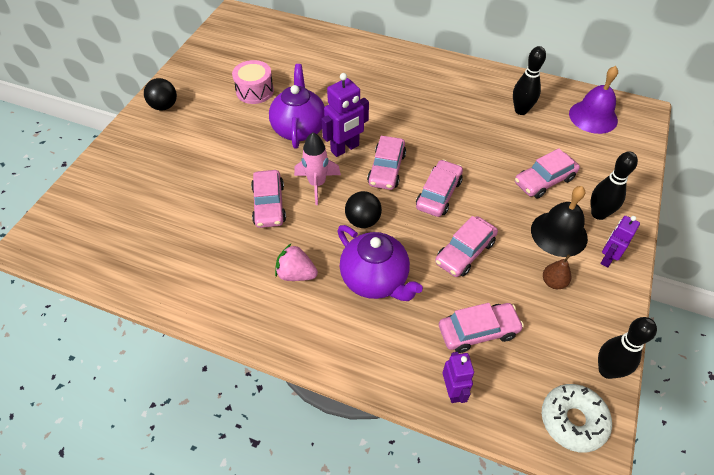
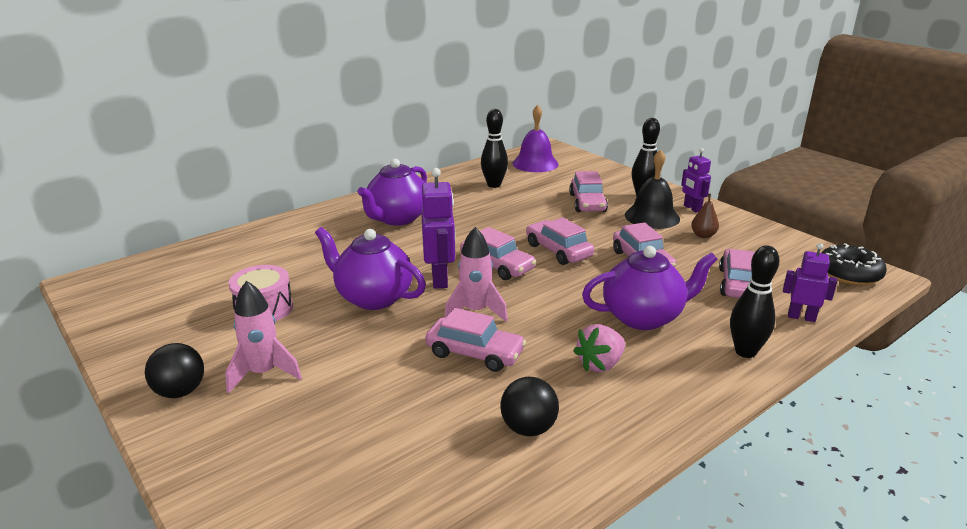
camera: 60 degrees left, 25 degrees down
black ball [345,191,382,228] -> black ball moved to [500,377,559,436]
white donut [542,384,612,453] -> black donut [821,243,887,285]
black bowling pin [598,317,657,379] -> black bowling pin moved to [730,245,780,358]
none -> pink rocket [225,281,302,394]
none -> purple teapot [358,159,427,226]

